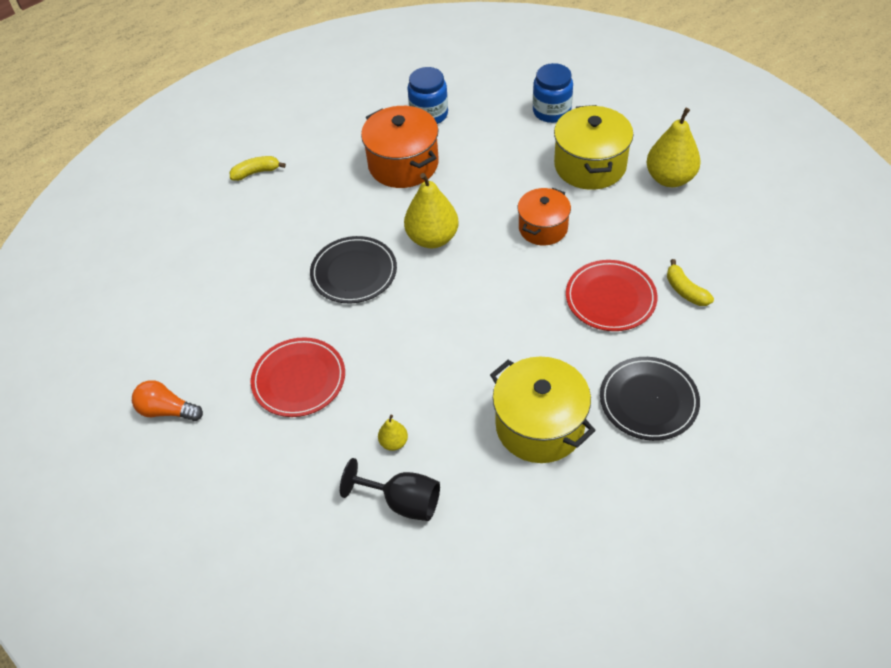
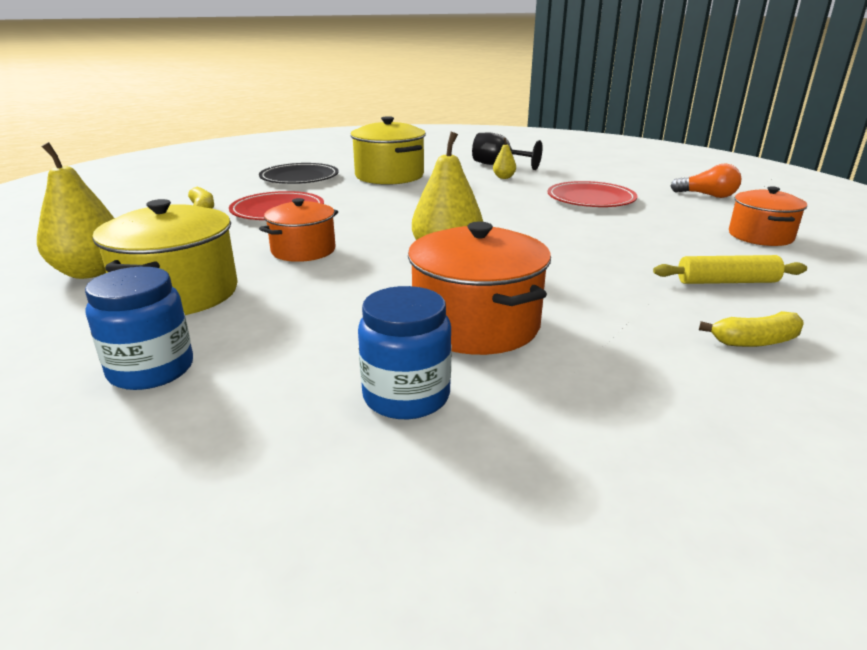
camera: 175 degrees left, 25 degrees down
black plate [310,236,397,303] -> none
none -> yellow rolling pin [653,255,807,284]
none -> orange pot [729,186,807,246]

